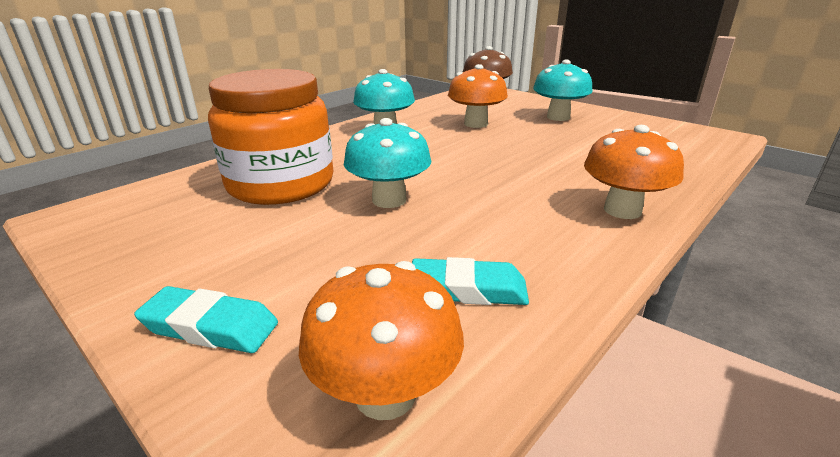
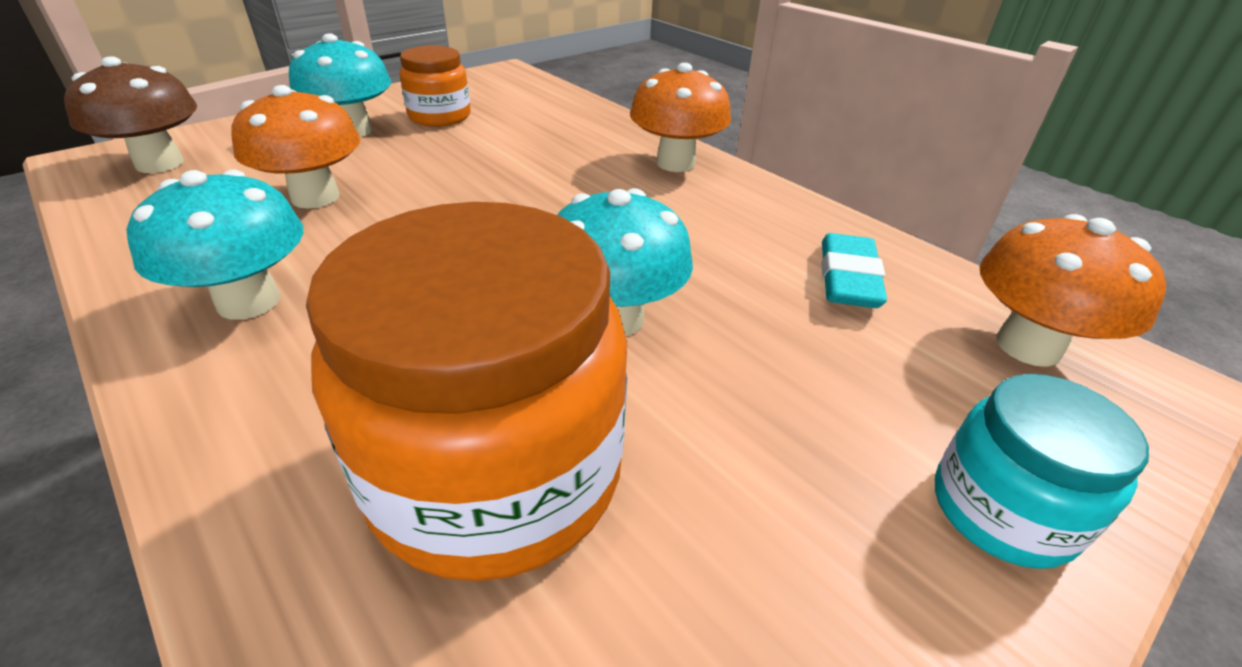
camera: 85 degrees left, 10 degrees up
turquoise eraser [134,286,278,353] -> turquoise jar [935,374,1149,569]
none -> orange jar [400,45,471,127]

